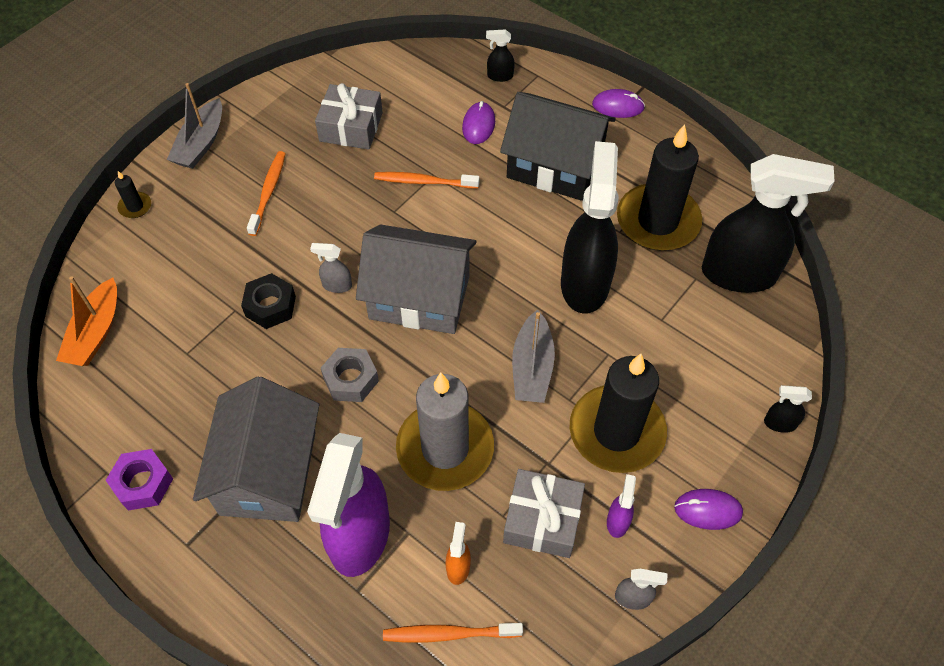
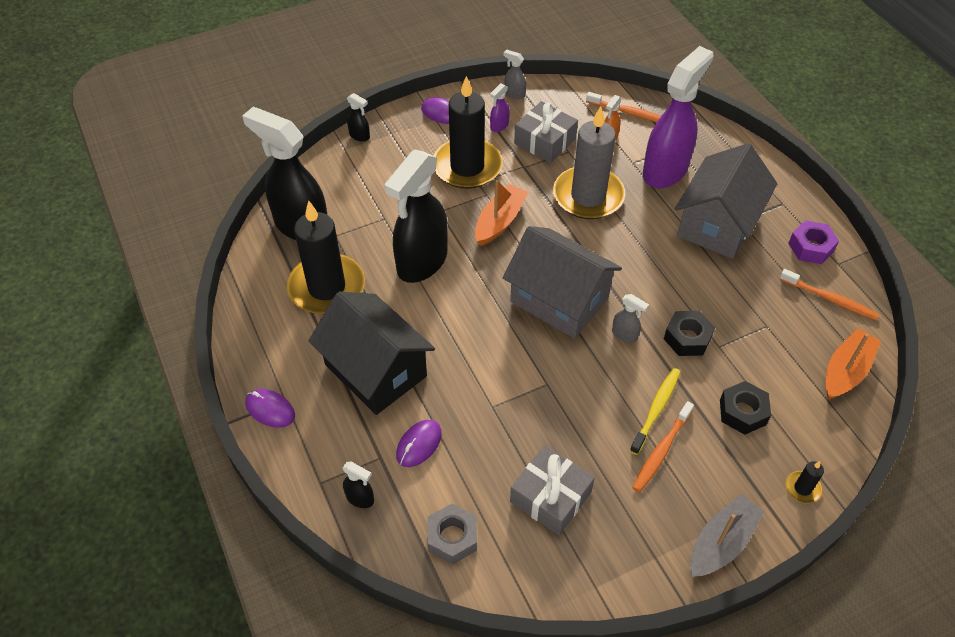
camera: 155 degrees left, 5 degrees down
grey nut [321,348,379,402] -> grey nut moved to [428,504,477,564]
orange toothbrush [374,172,479,189] -> orange toothbrush moved to [780,269,879,320]
grey boat [512,309,555,403] -> orange boat [475,180,528,246]
none -> yellow toothbrush [630,368,680,455]
none -> black nut [720,381,771,435]

